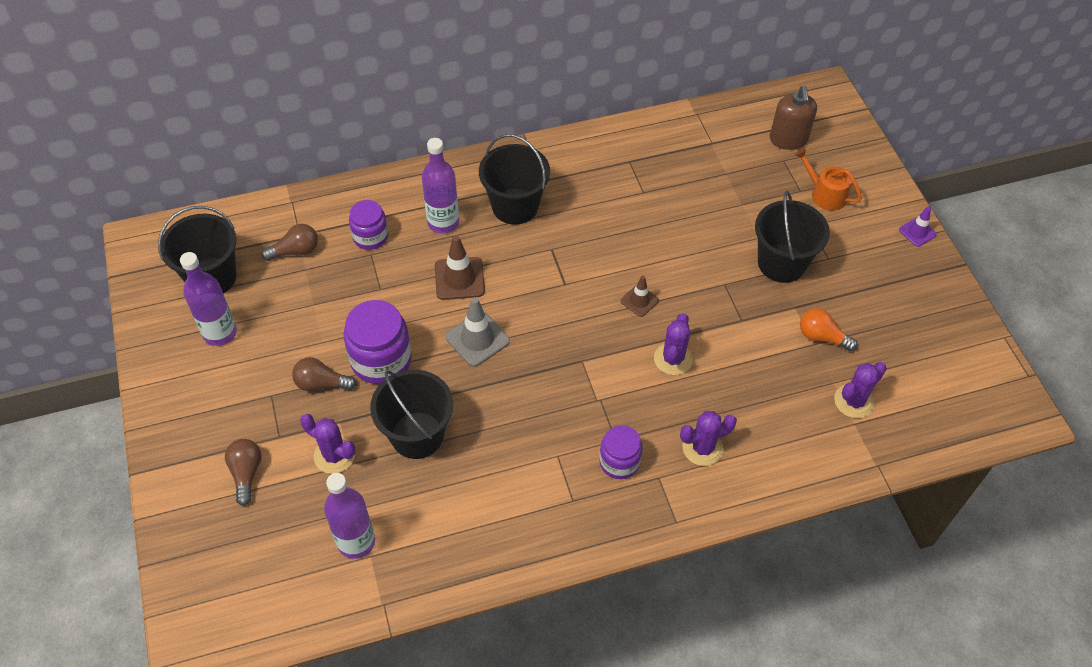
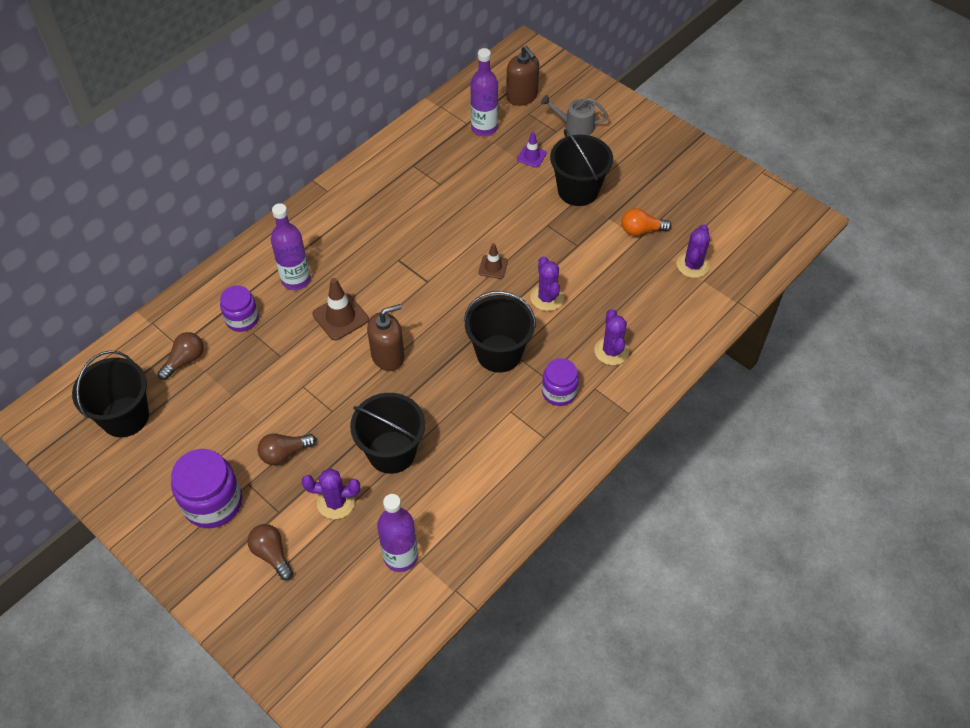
camera: 30 degrees left, 0 degrees up
purple bottle [180,252,237,346] -> purple bottle moved to [470,48,498,136]
purple jar [344,300,412,384] -> purple jar moved to [171,449,242,528]
grey traffic cone [446,297,510,367] -> brown soap dispenser [367,304,405,371]
black bucket [479,134,550,225] -> black bucket moved to [464,291,536,373]
purple cactus [680,411,737,466] -> purple cactus turned 45 degrees counterclockwise [594,309,629,365]
orange watering can [795,148,862,211] -> grey watering can [541,95,608,135]
purple traffic cone [899,206,937,247] -> purple traffic cone moved to [517,132,547,168]

